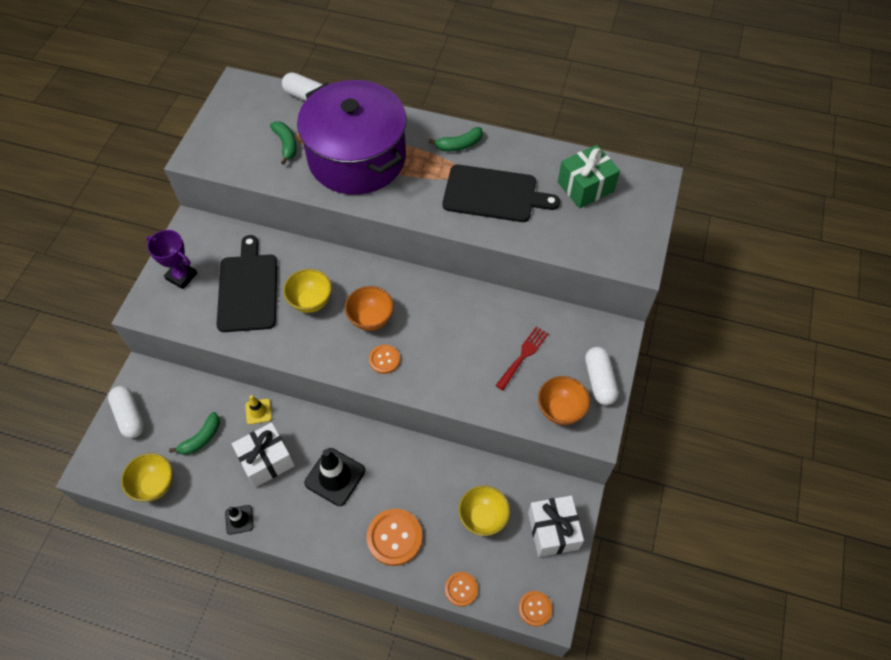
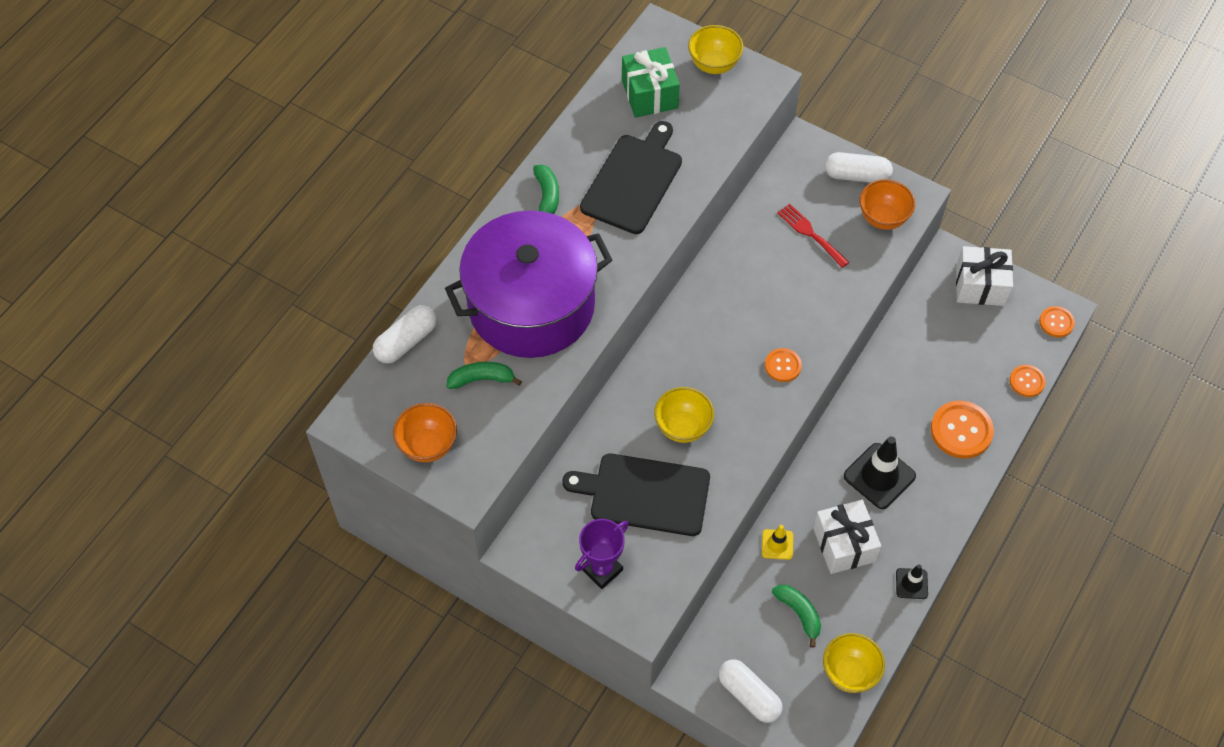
camera: 75 degrees left, 0 degrees up
white capsule [108,386,144,438] -> white capsule turned 60 degrees clockwise [719,659,782,723]
orange bowl [345,286,394,331] -> orange bowl moved to [393,403,457,462]
yellow bowl [459,485,510,536] -> yellow bowl moved to [688,25,743,74]

